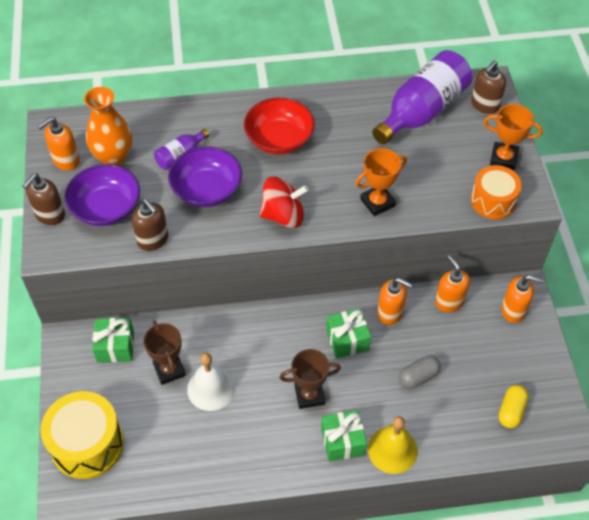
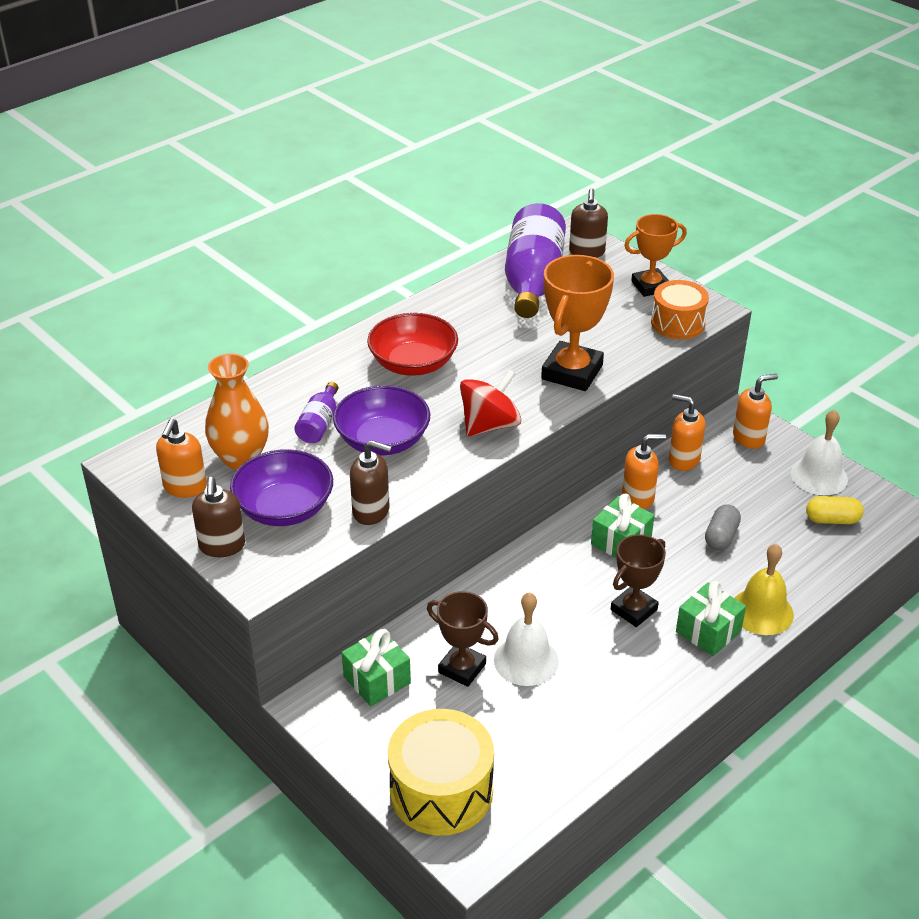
camera: 35 degrees left, 15 degrees down
orange trophy [355,148,407,216] -> orange trophy [541,255,614,391], size x1.52
yellow capsule [499,385,528,428] -> yellow capsule turned 75 degrees counterclockwise [806,496,864,524]
none -> white bell [791,410,848,495]

